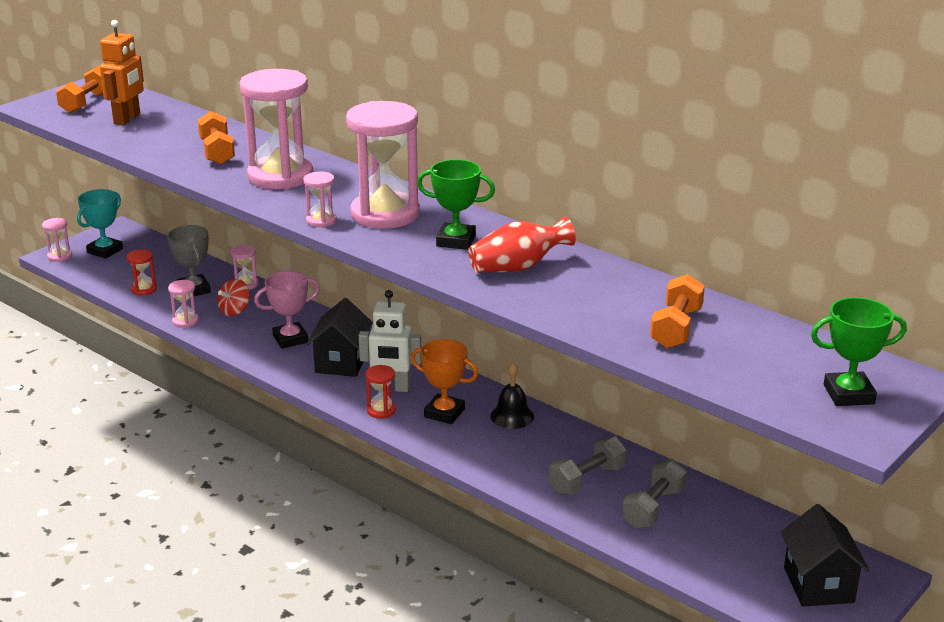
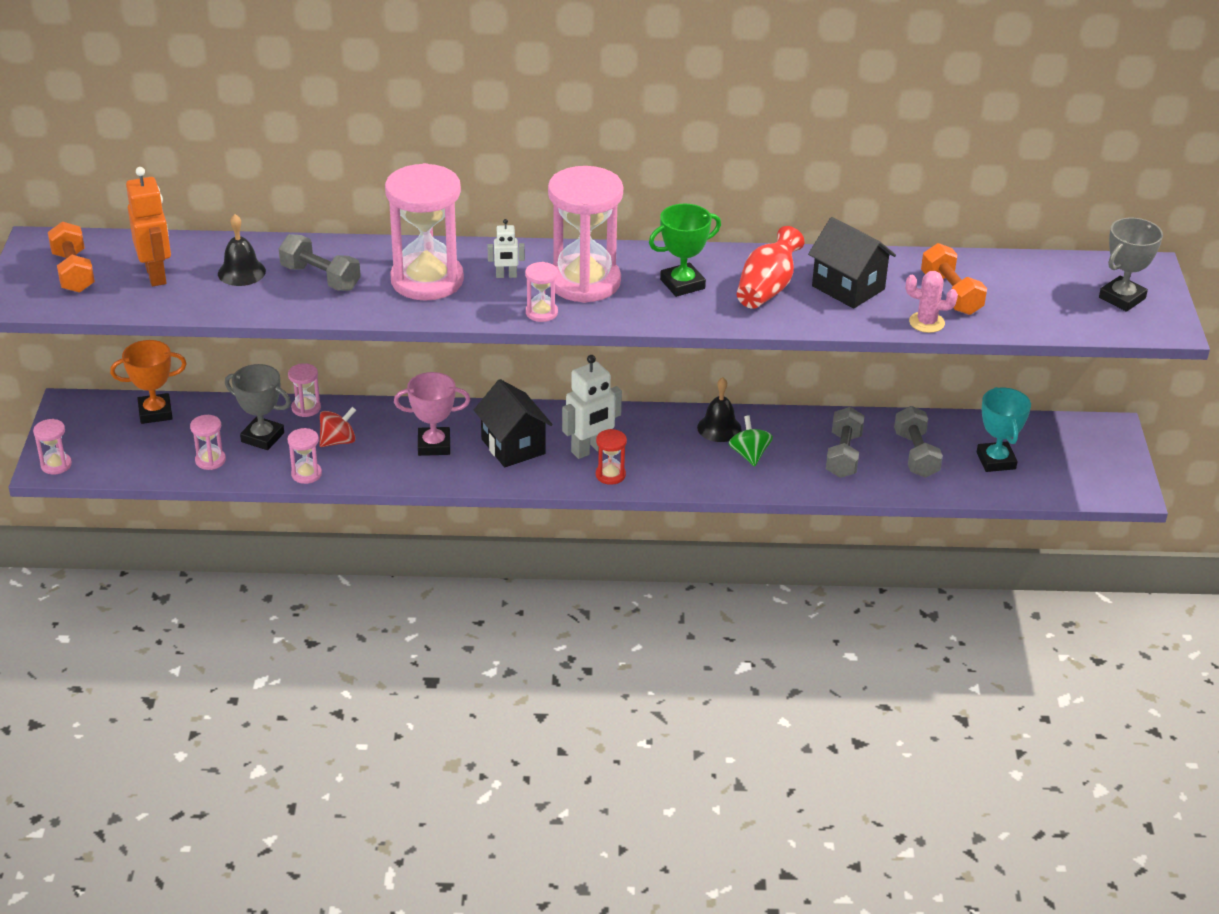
camera: 40 degrees left, 10 degrees up
turquoise trophy [77,189,123,259] -> turquoise trophy moved to [977,387,1031,472]
red hourglass [127,250,157,296] -> pink hourglass [190,415,226,470]
orange dumbbell [198,111,235,165] -> grey dumbbell [279,234,361,291]
red spinning top [217,279,250,316] -> red spinning top turned 120 degrees counterclockwise [319,407,356,447]
pink trophy [254,271,320,349] -> pink trophy turned 60 degrees clockwise [394,372,470,456]
orange trophy [411,339,478,424] -> orange trophy moved to [110,340,187,424]
black house [781,504,869,607] -> black house moved to [808,217,896,309]
green trophy [811,297,907,406] -> grey trophy [1099,218,1163,312]
none -> black bell [218,214,266,286]
none -> white robot [488,219,525,278]
none -> green spinning top [728,415,773,467]
none -> pink cactus [906,271,958,333]

